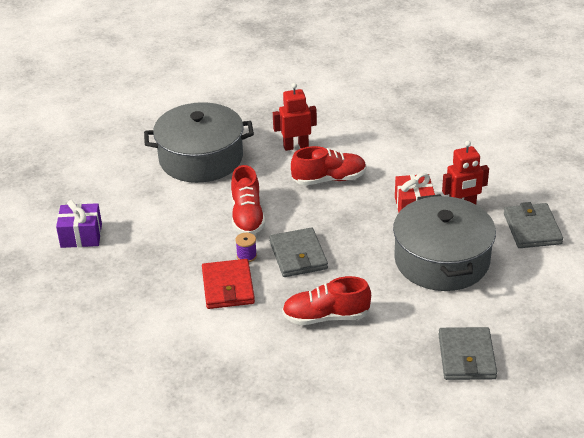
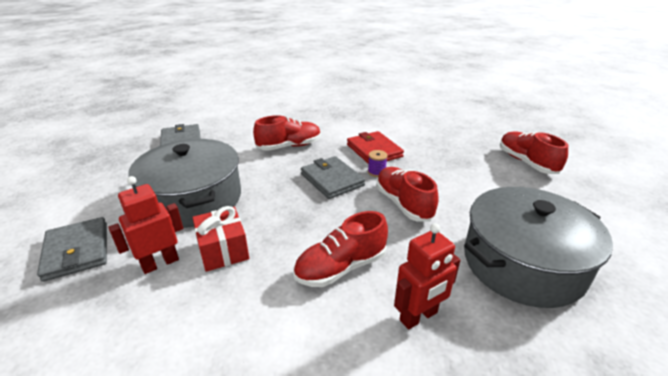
camera: 160 degrees right, 5 degrees down
purple gift [56,200,102,248] -> red shoe [500,131,568,174]

